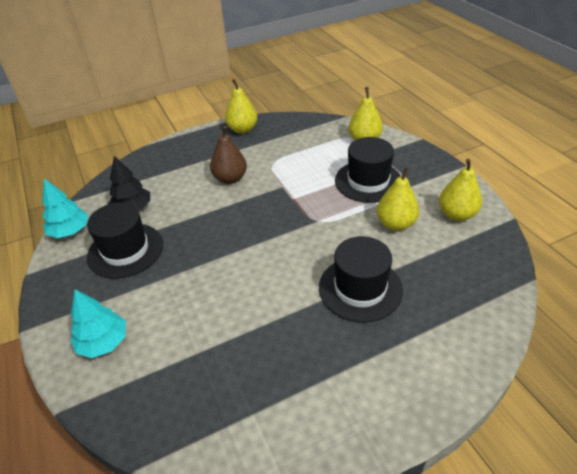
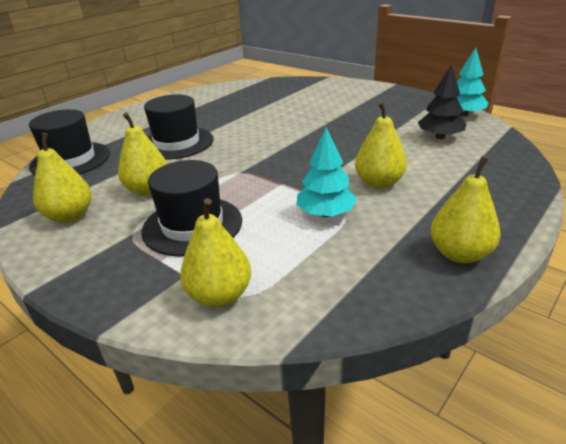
camera: 155 degrees right, 10 degrees down
turquoise tree [70,290,126,358] -> turquoise tree moved to [297,127,357,217]
black hat [87,202,163,279] -> black hat moved to [29,109,110,175]
brown pear [210,126,247,184] -> yellow pear [355,102,407,189]

